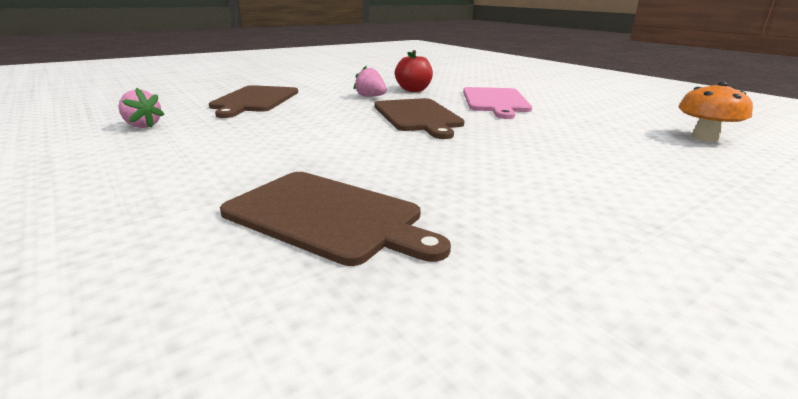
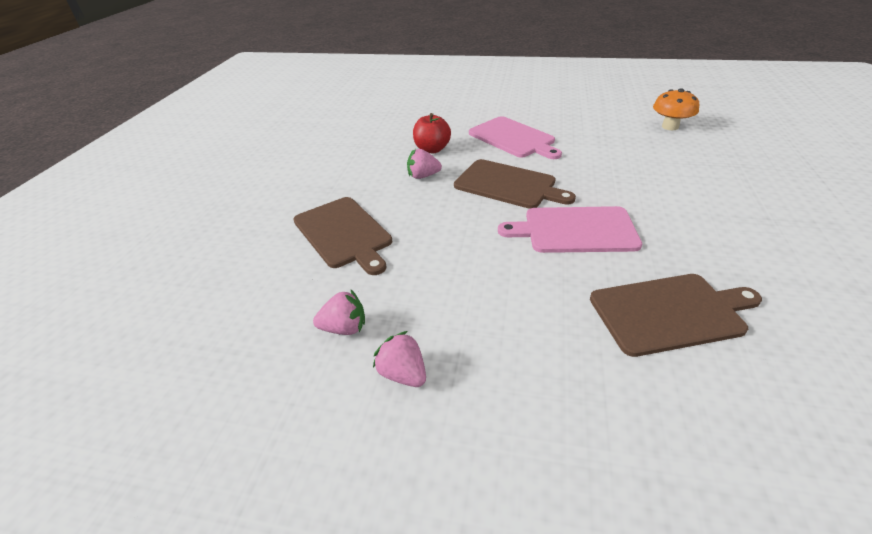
camera: 40 degrees left, 15 degrees up
none -> pink strawberry [373,331,426,387]
none -> pink cutting board [498,206,642,253]

